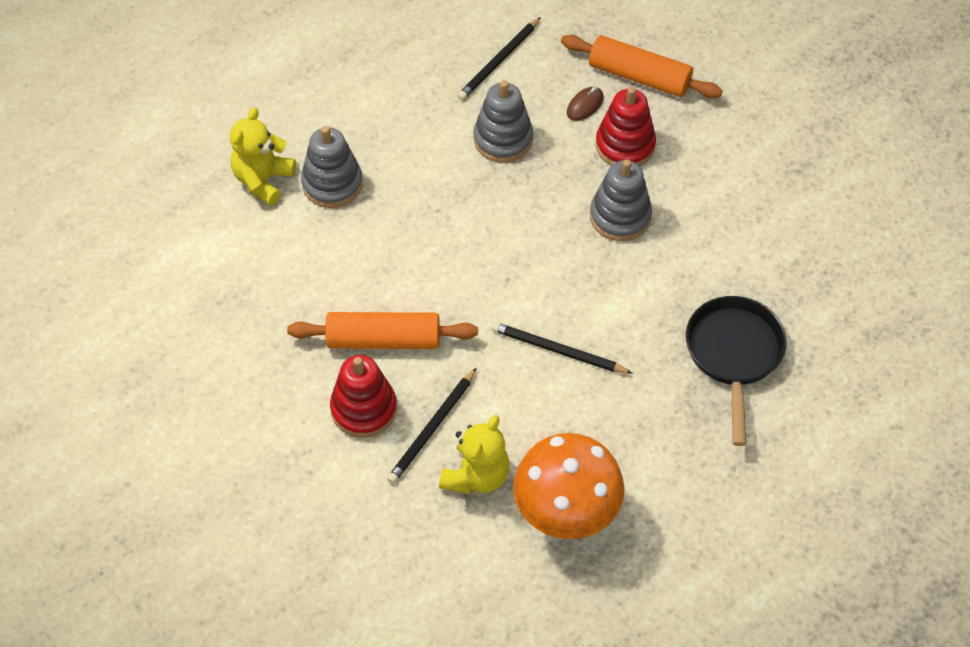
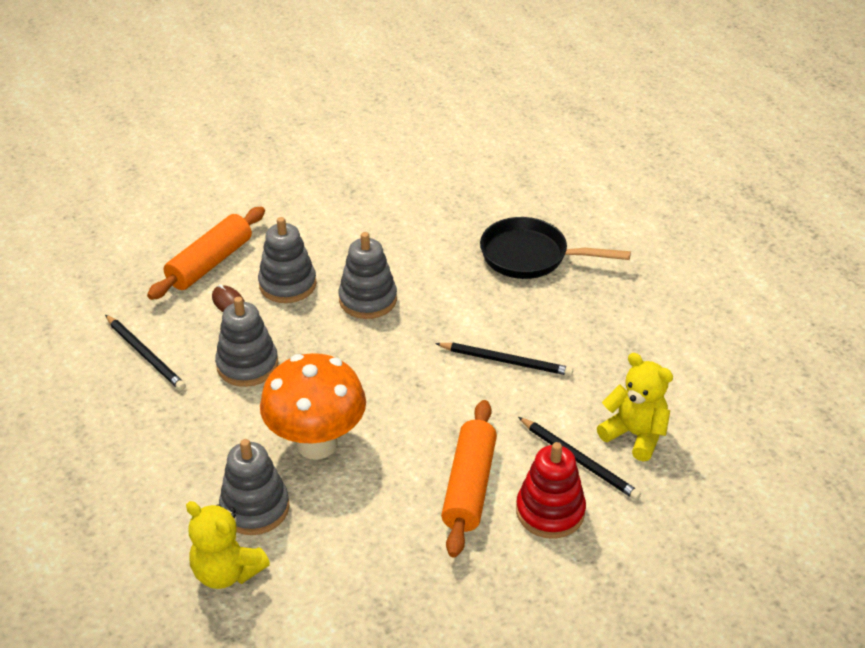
camera: 80 degrees left, 15 degrees down
black pencil [491,322,633,374] -> black pencil turned 105 degrees counterclockwise [435,343,573,376]
orange mushroom [513,433,625,539] -> orange mushroom moved to [260,353,366,460]
red stacking toy [595,87,656,166] -> grey stacking toy [258,217,317,303]

